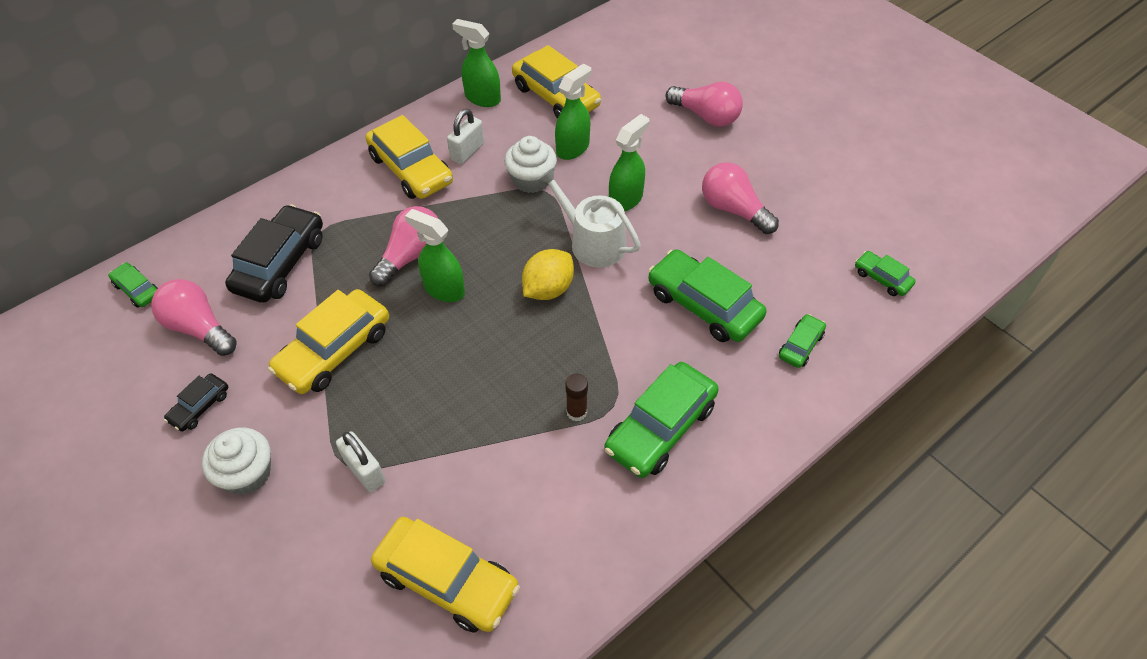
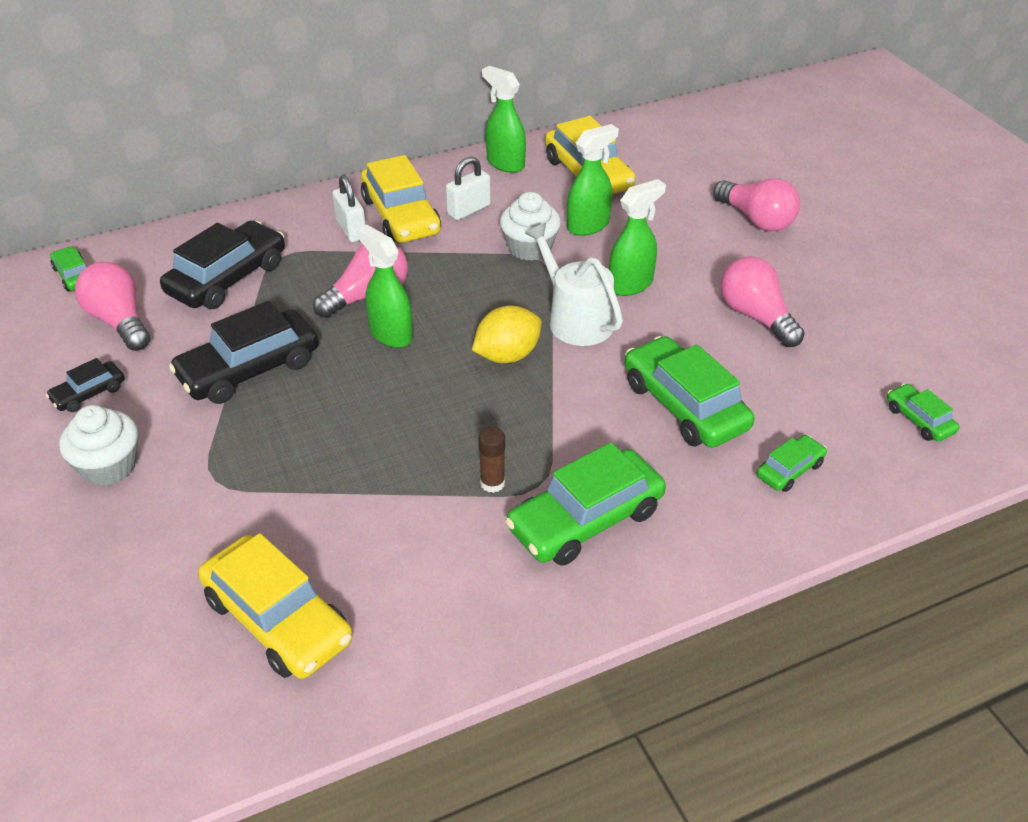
camera: 15 degrees right, 10 degrees down
yellow car [268,289,389,394] -> black car [169,301,319,404]
white padlock [336,431,385,492] -> white padlock moved to [333,175,365,242]

